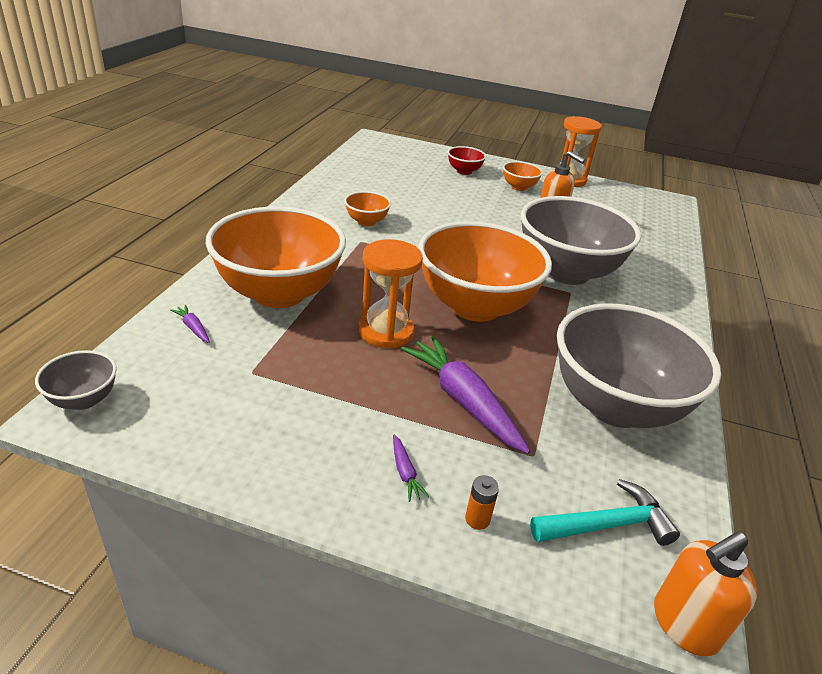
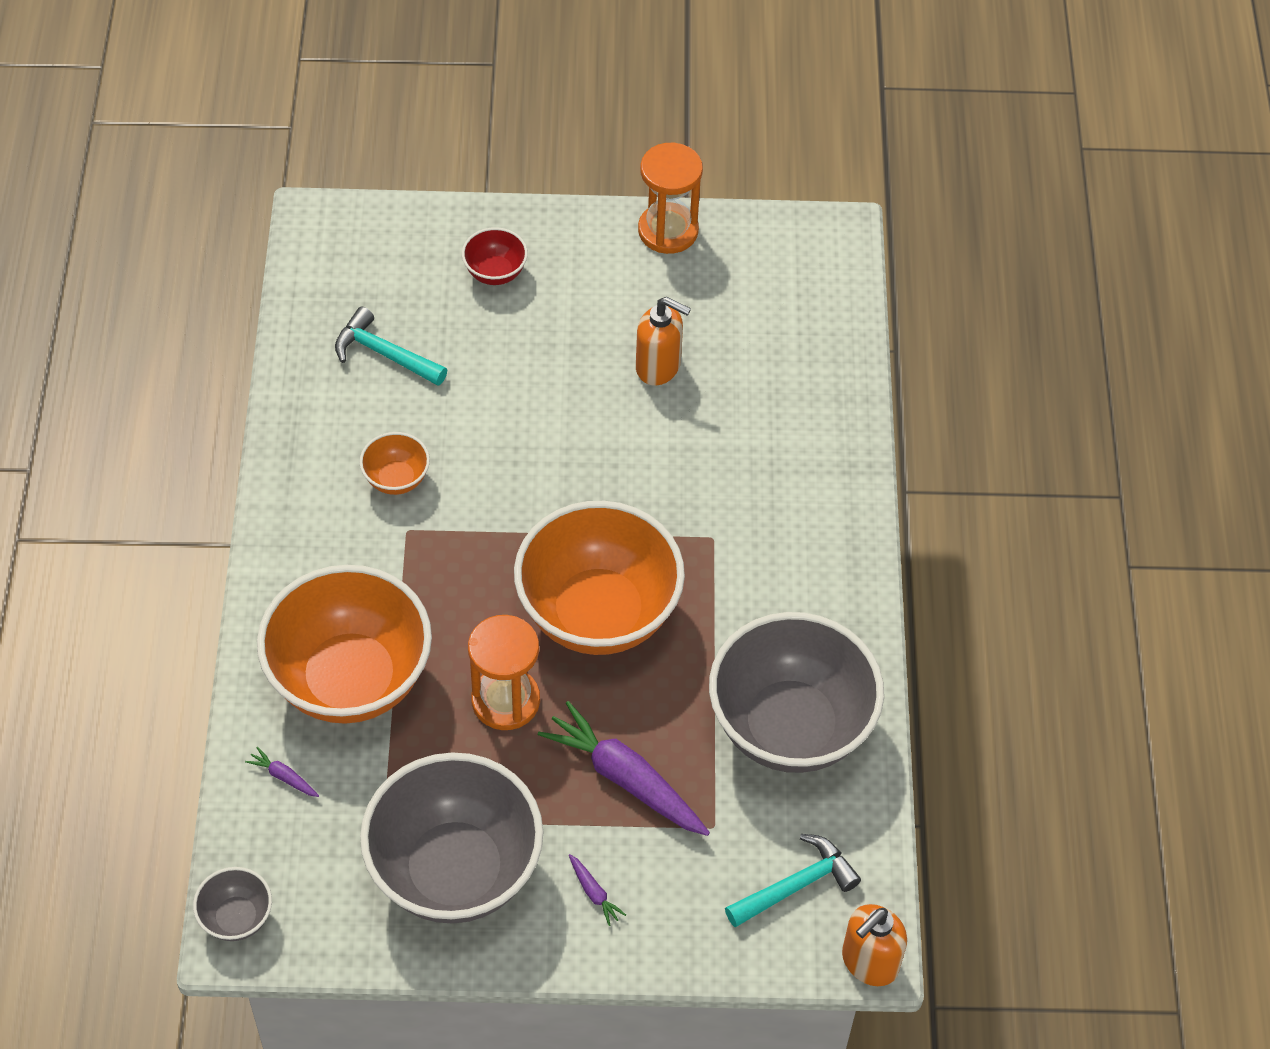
camera: 15 degrees left, 20 degrees up
orange battery [465,475,499,530] -> none
orange bowl [503,161,543,191] -> none
grey bowl [521,196,641,285] -> grey bowl moved to [360,753,543,924]
none -> turquoise hammer [335,307,447,386]

